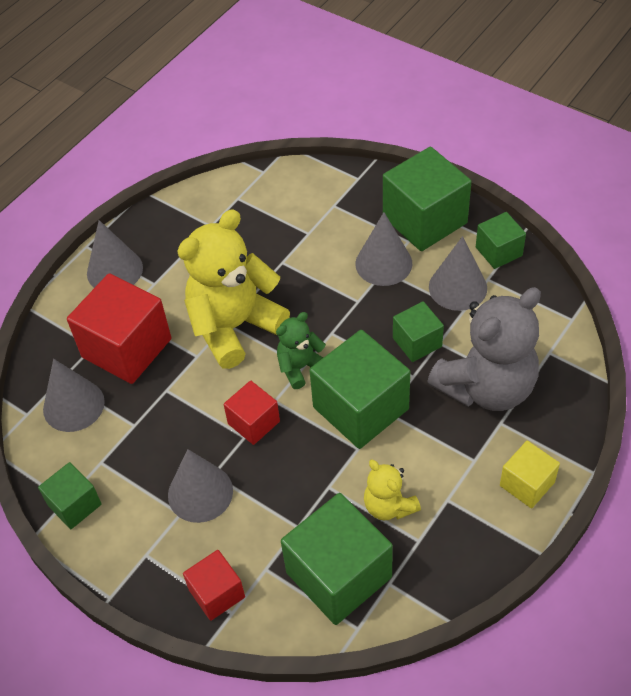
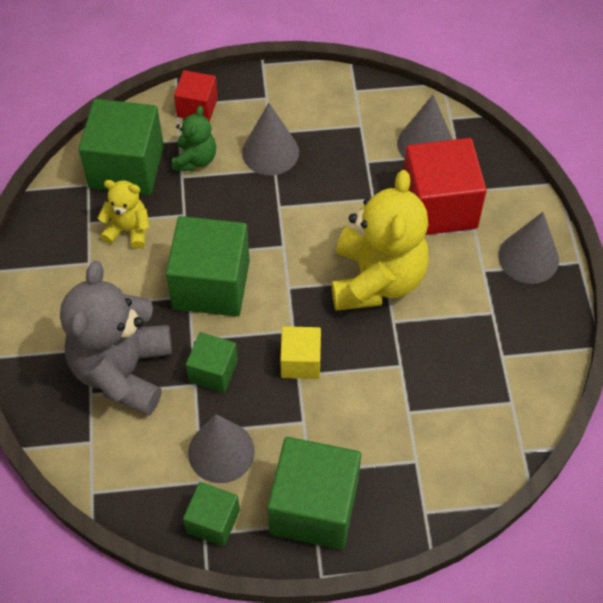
camera: 135 degrees right, 5 degrees up
green cube [38,462,102,529] -> none
red cube [224,381,280,445] -> none
green teddy bear [276,312,326,389] -> green teddy bear moved to [172,106,216,171]
grey cone [355,212,412,286] -> none
yellow cube [500,441,560,508] -> yellow cube moved to [280,326,321,379]

